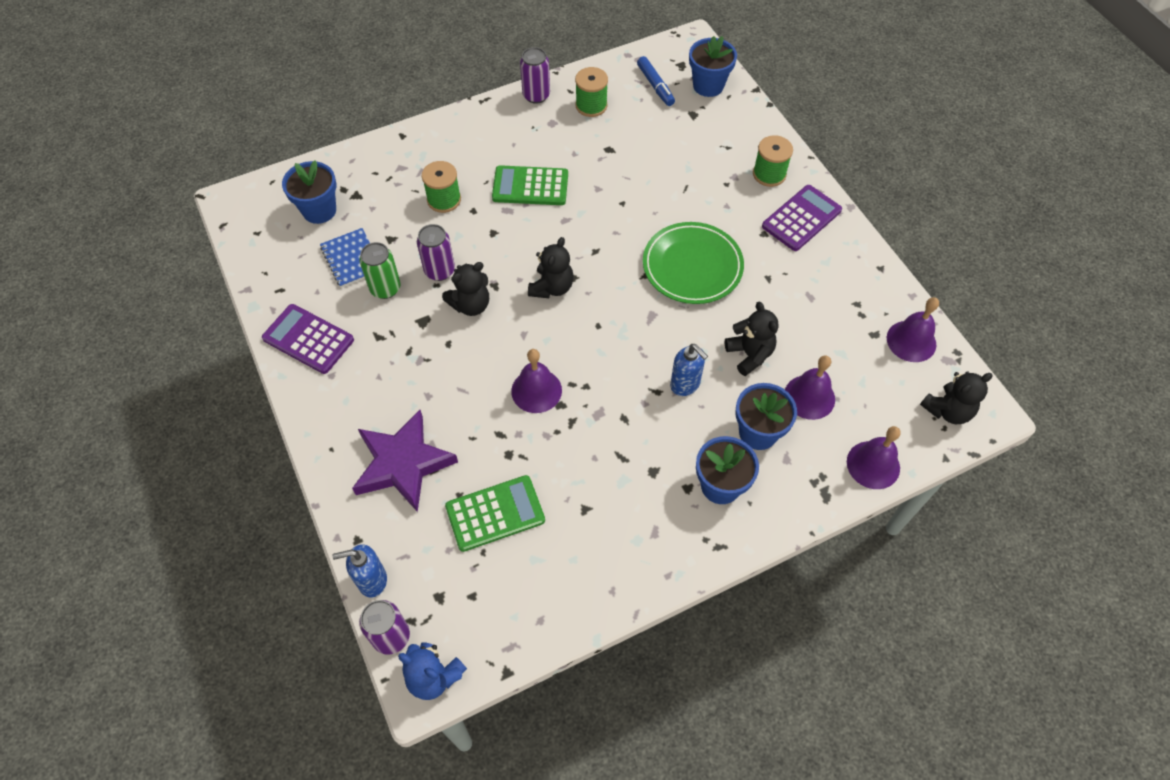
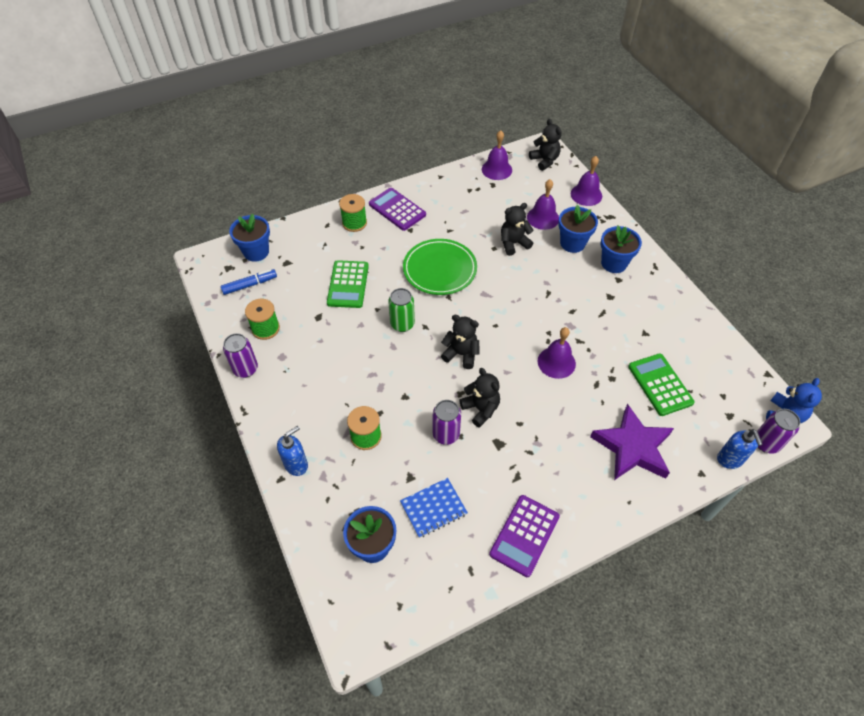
camera: 90 degrees left, 5 degrees down
green can [359,242,401,299] -> green can moved to [388,288,415,332]
green calculator [492,165,568,205] -> green calculator moved to [327,260,369,308]
blue soap dispenser [670,344,708,396] -> blue soap dispenser moved to [277,426,308,476]

